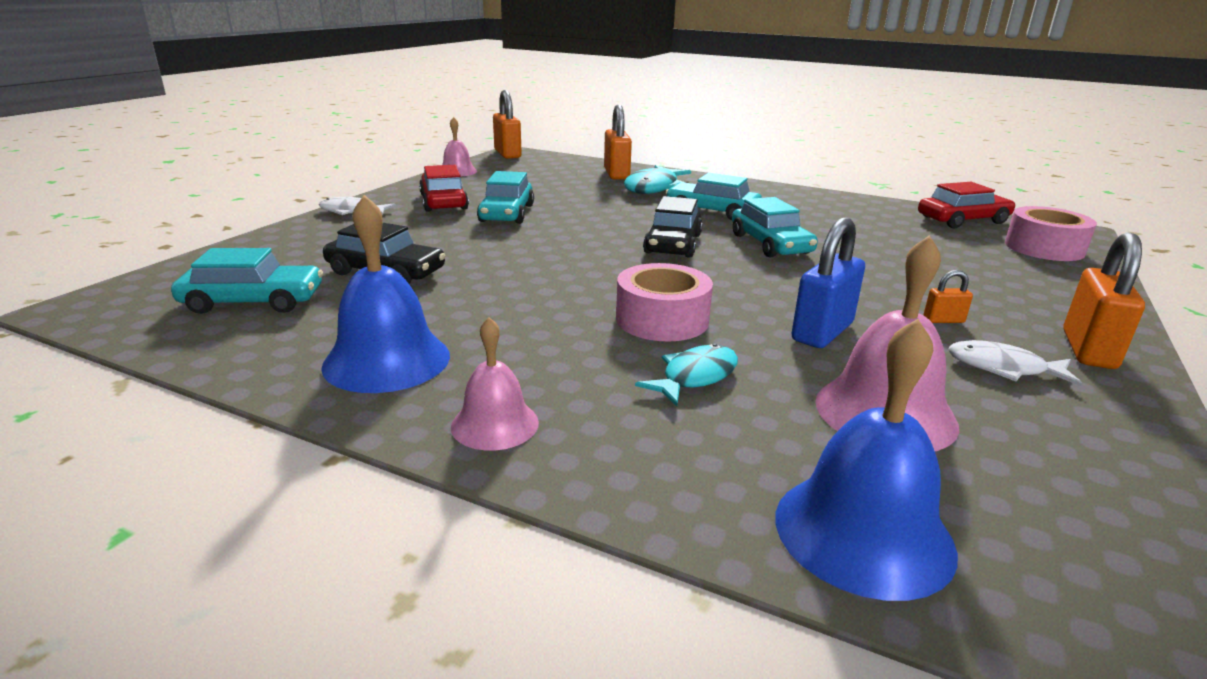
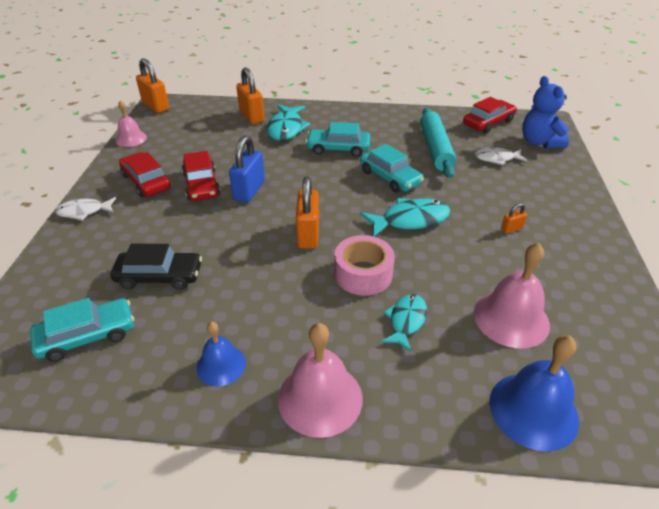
camera: 20 degrees left, 15 degrees up
blue bell [321,195,450,393] -> blue bell [196,322,246,386], size x0.61
pink bell [451,317,539,451] -> pink bell [278,323,363,438], size x1.64
turquoise car [477,171,534,224] -> red car [182,151,221,201]
black car [643,196,703,258] -> none
blue padlock [792,218,865,348] -> blue padlock moved to [229,136,265,203]
white fish [948,340,1082,386] -> white fish moved to [475,147,527,165]
pink tape [1005,206,1097,261] -> blue teddy bear [522,76,569,148]
orange padlock [1063,232,1145,369] -> orange padlock moved to [296,176,319,249]
none -> turquoise fish [360,198,451,237]
none -> turquoise rolling pin [420,108,456,178]

